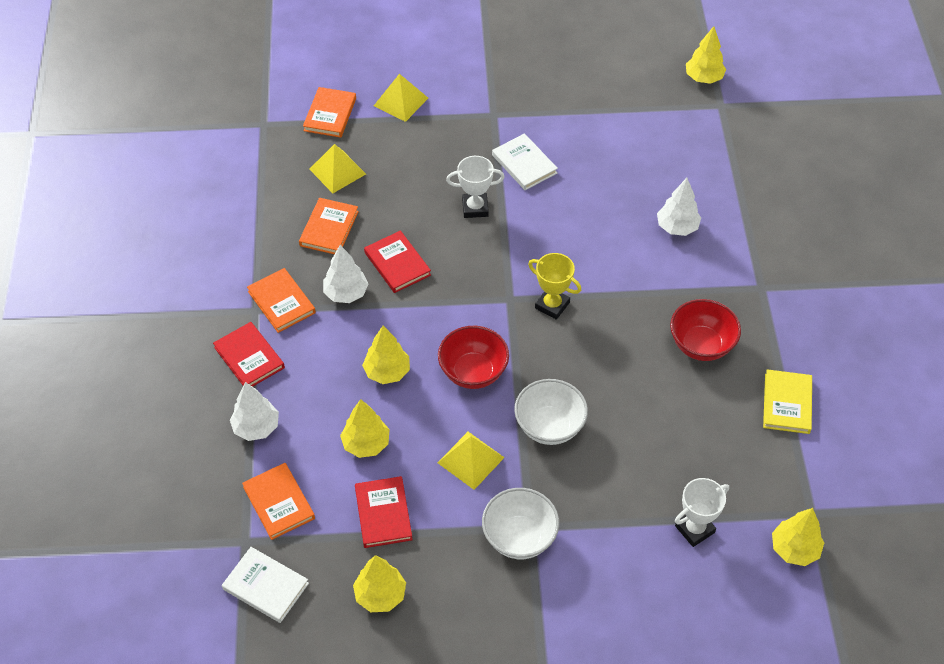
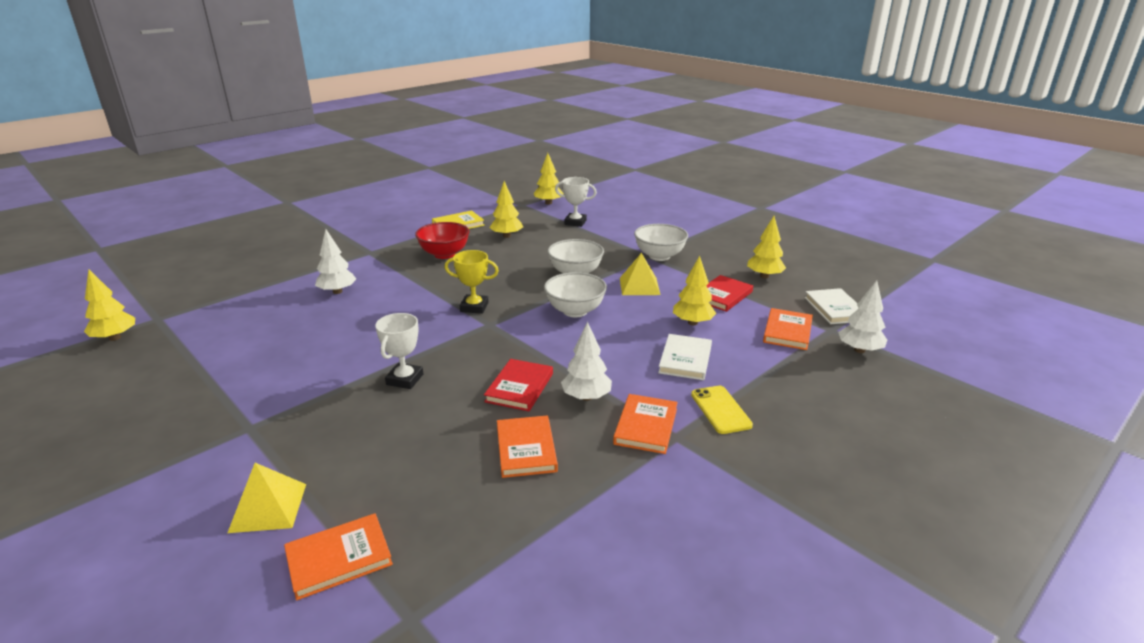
camera: 130 degrees left, 25 degrees down
red book [213,322,285,387] -> yellow phone [691,386,753,434]
white tree [230,382,279,441] -> white tree moved to [838,280,887,353]
orange book [299,198,359,254] -> orange book turned 75 degrees counterclockwise [497,416,558,478]
yellow pyramid [309,144,366,193] -> none
yellow tree [362,326,410,384] -> yellow tree moved to [490,181,523,238]
red bowl [438,326,509,389] -> white bowl [544,272,607,317]
white trophy [446,156,505,218] -> white trophy turned 60 degrees clockwise [375,313,423,389]
white book [492,133,558,190] -> white book moved to [658,334,712,380]
yellow trophy [528,253,581,320] -> yellow trophy turned 75 degrees counterclockwise [445,250,499,314]

